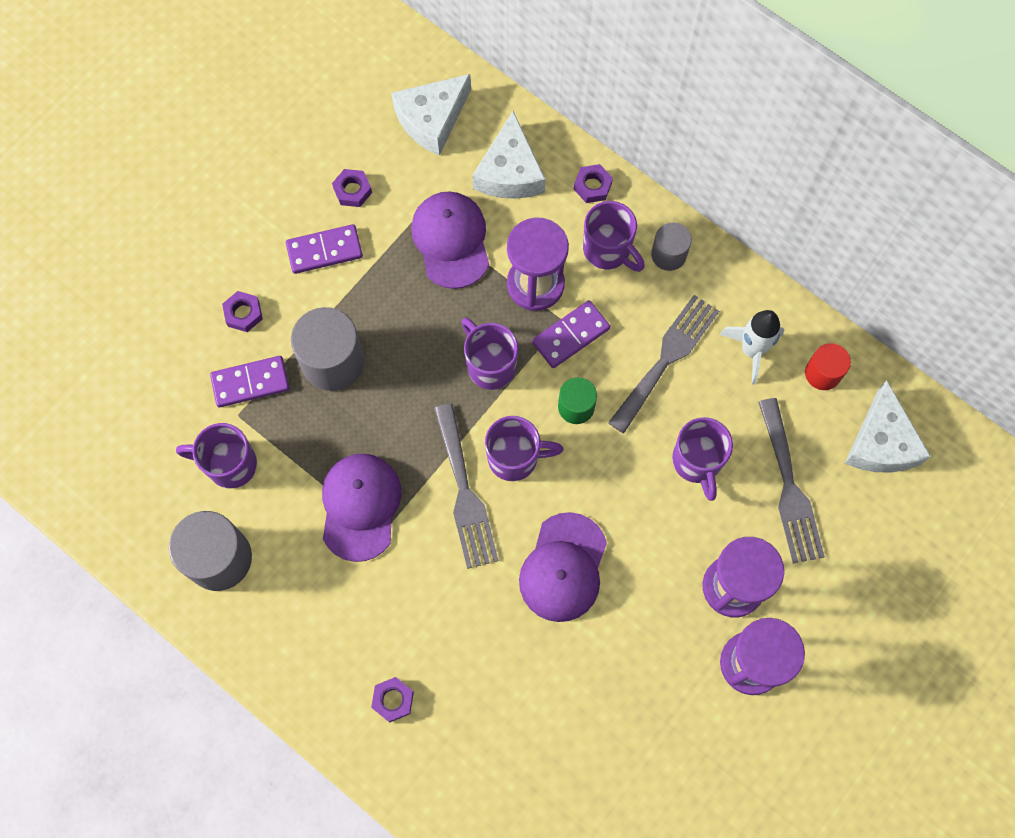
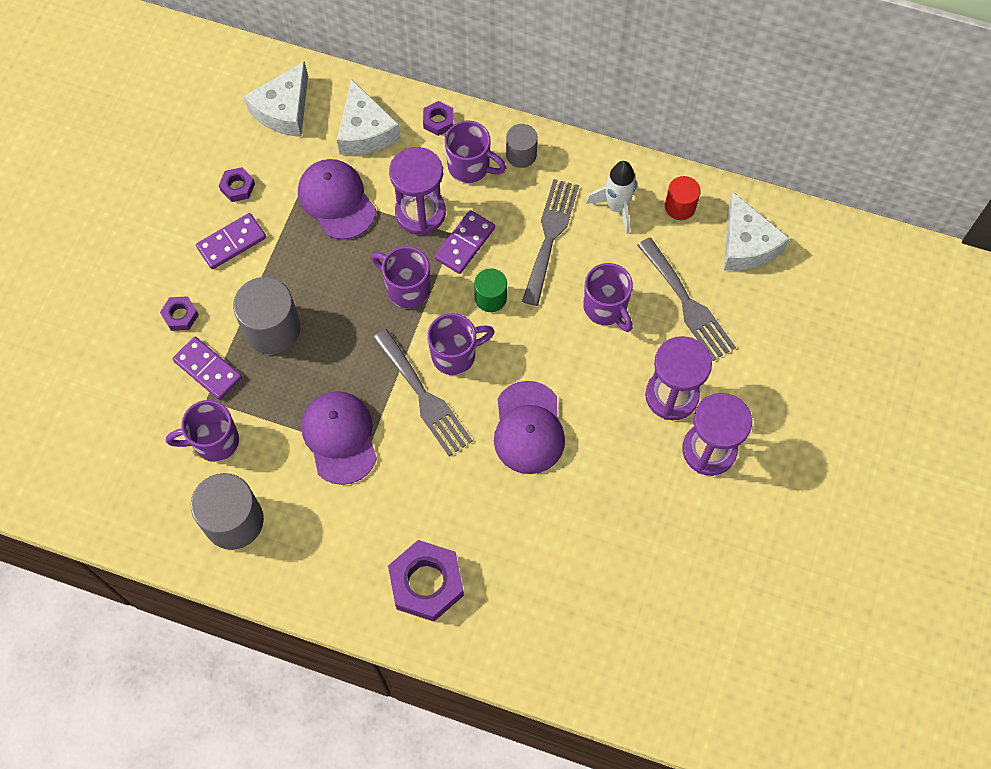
camera: 20 degrees left, 5 degrees down
purple domino [210,356,290,407] -> purple domino turned 75 degrees clockwise [173,337,242,400]
purple nut [371,677,414,722] -> purple nut [388,540,464,622], size x2.00

